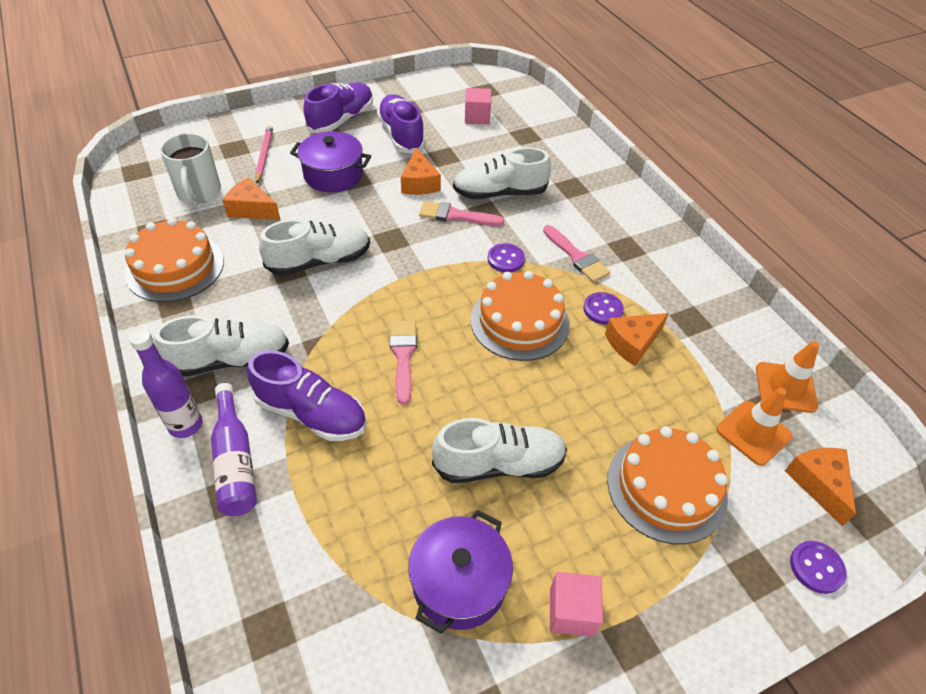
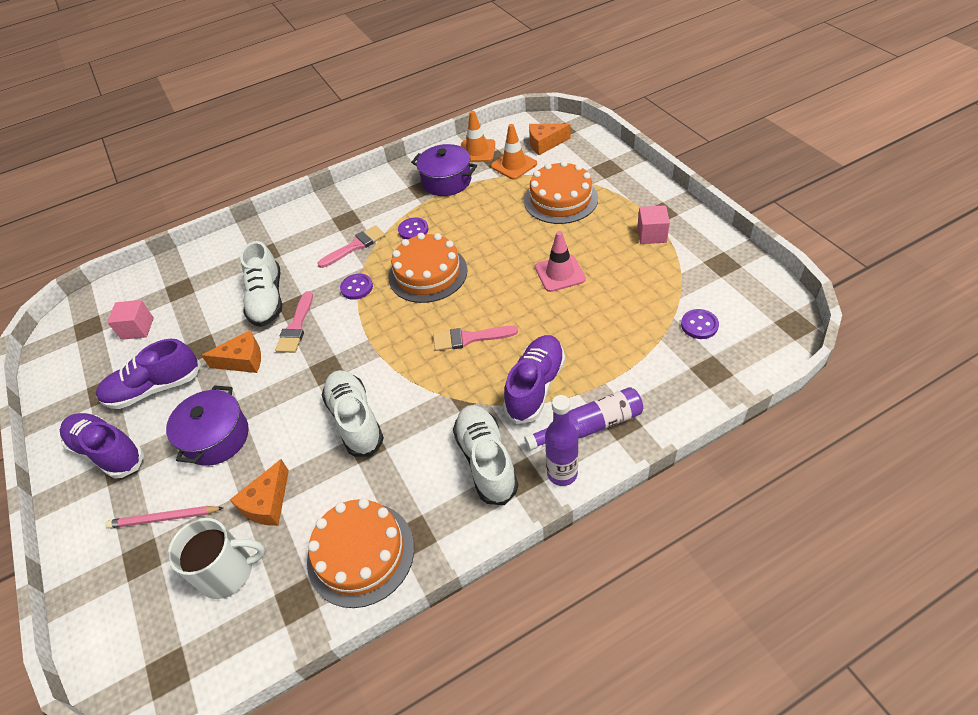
camera: 85 degrees left, 0 degrees up
purple pot [408,510,513,634] -> purple pot moved to [411,144,477,196]
white shoe [432,418,567,483] -> pink traffic cone [535,231,586,292]
orange cheese [605,313,669,366] -> none
purple button [790,541,847,594] -> purple button moved to [681,309,719,339]

